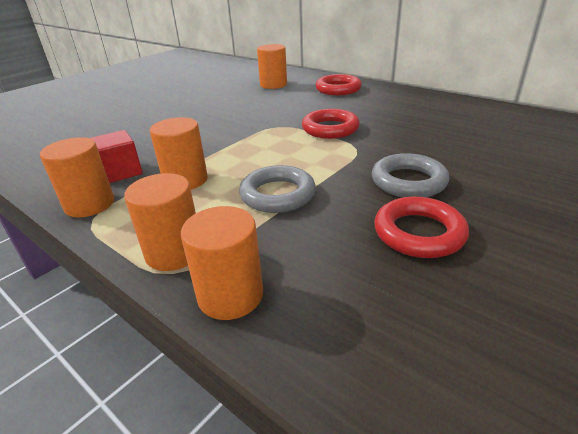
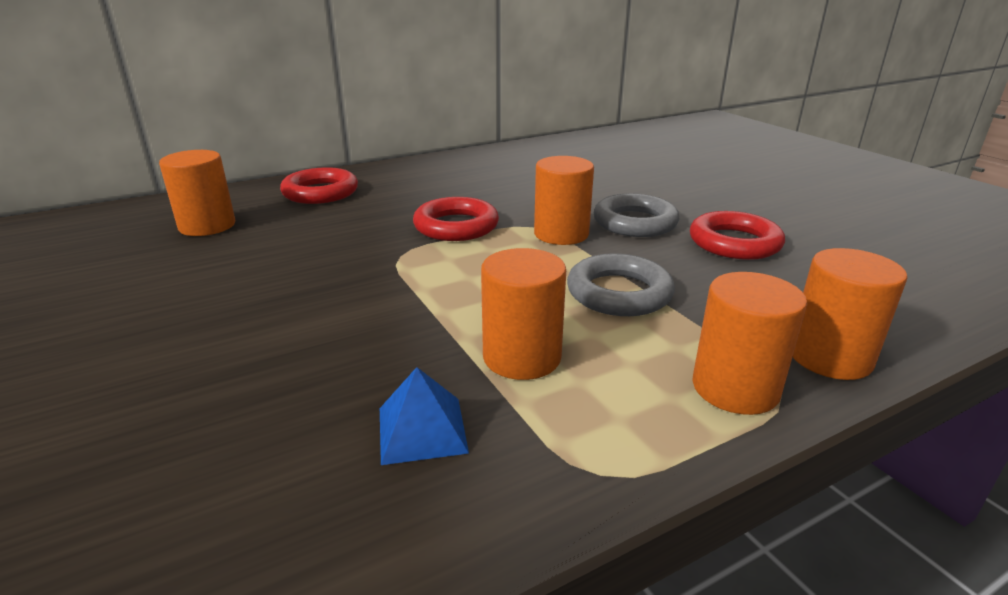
camera: 70 degrees left, 5 degrees down
orange cylinder [40,137,114,217] -> orange cylinder moved to [534,156,594,245]
red cube [90,130,142,183] -> blue pyramid [380,367,469,465]

